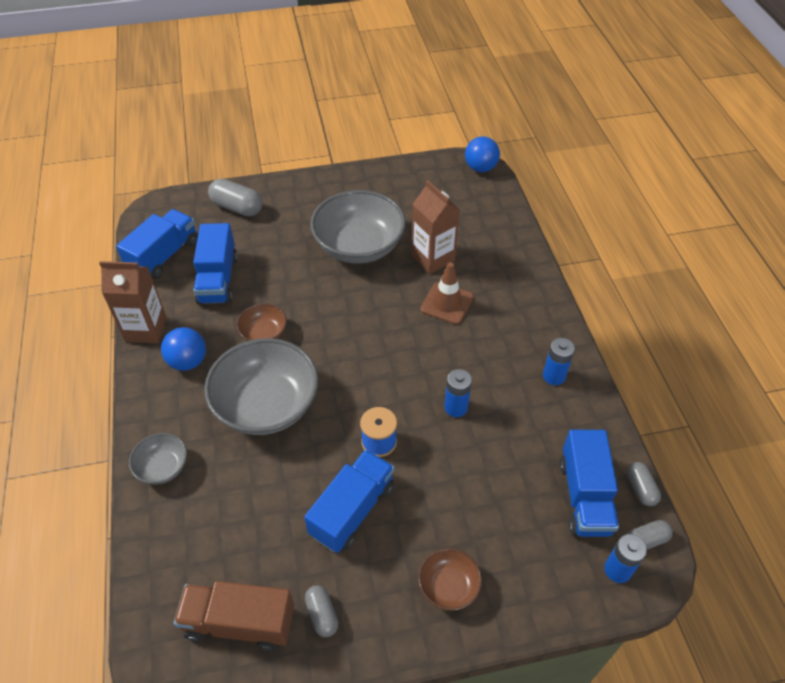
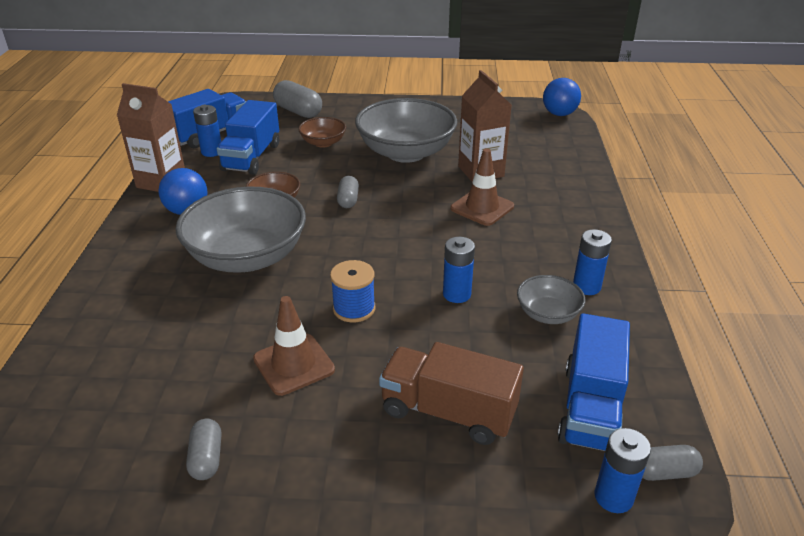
camera: 15 degrees right, 15 degrees down
grey bowl [129,433,187,484] -> grey bowl moved to [517,275,585,324]
brown truck [174,581,294,651] -> brown truck moved to [379,342,524,445]
blue truck [304,449,394,553] -> brown traffic cone [253,296,335,396]
brown bowl [418,548,482,611] -> brown bowl moved to [298,117,346,148]
grey capsule [627,462,661,506] -> grey capsule moved to [337,176,359,208]
none -> blue battery [193,105,221,157]

